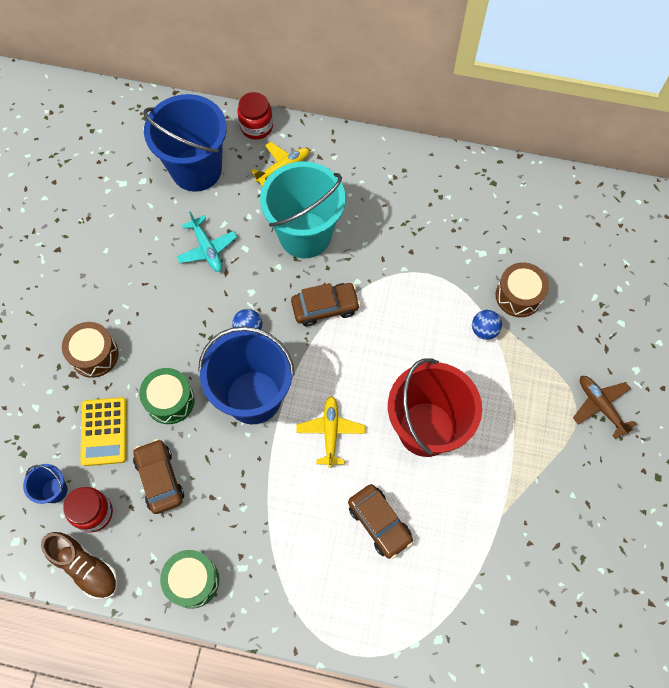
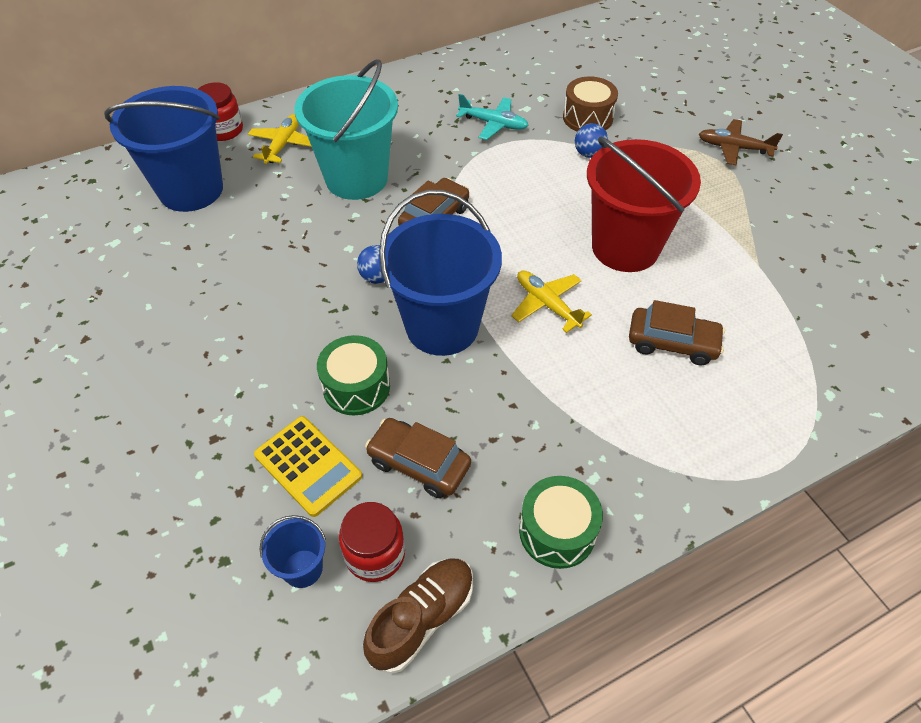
camera: 40 degrees left, 15 degrees down
brown shoe [41,532,118,599] -> brown shoe turned 45 degrees counterclockwise [363,559,473,674]
brown drum [62,322,119,378] -> none
turquoise plane [177,211,237,272] -> turquoise plane moved to [456,94,529,140]

